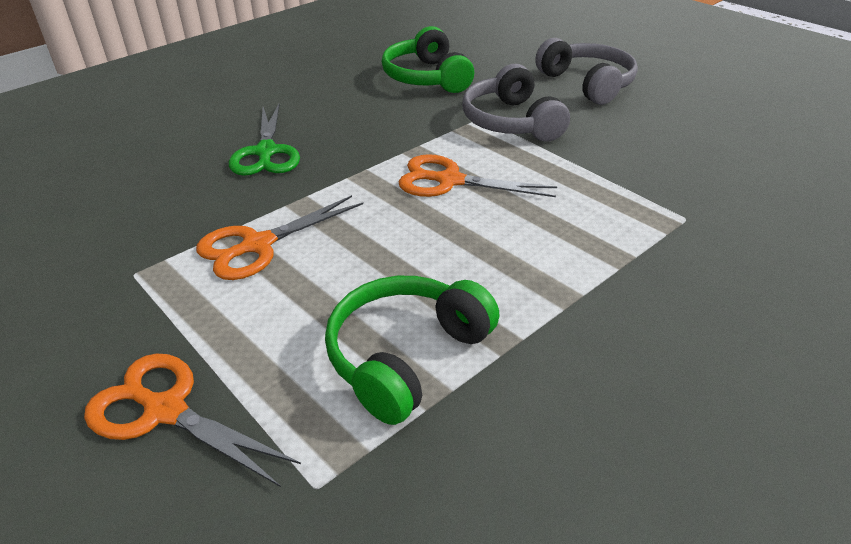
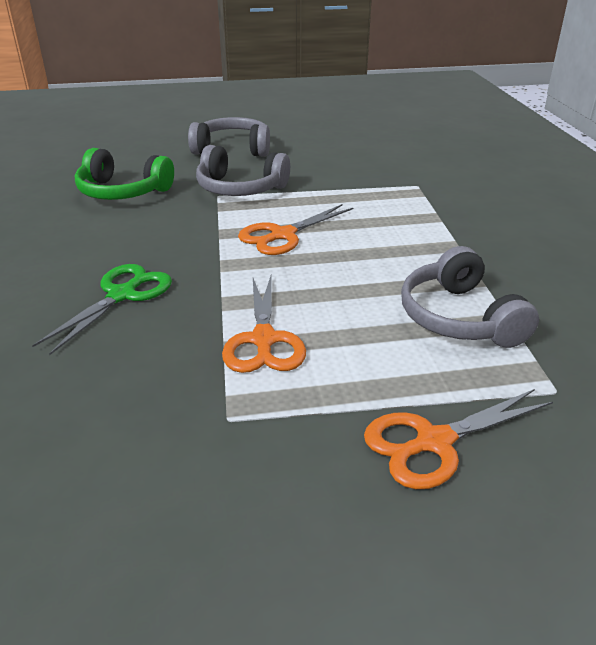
camera: 55 degrees left, 5 degrees down
green scissors [229,104,300,176] -> green scissors turned 90 degrees counterclockwise [32,264,172,356]
green headphones [325,276,500,425] -> grey headphones [401,246,539,348]

